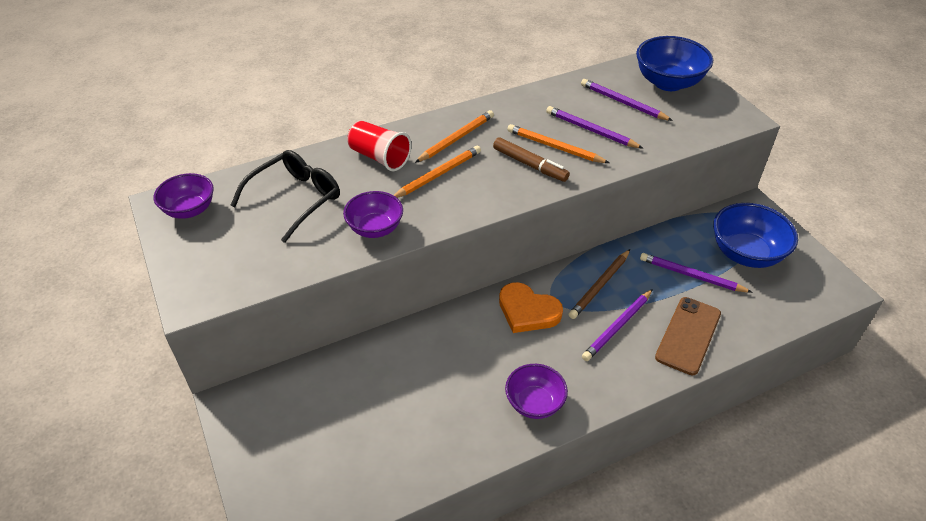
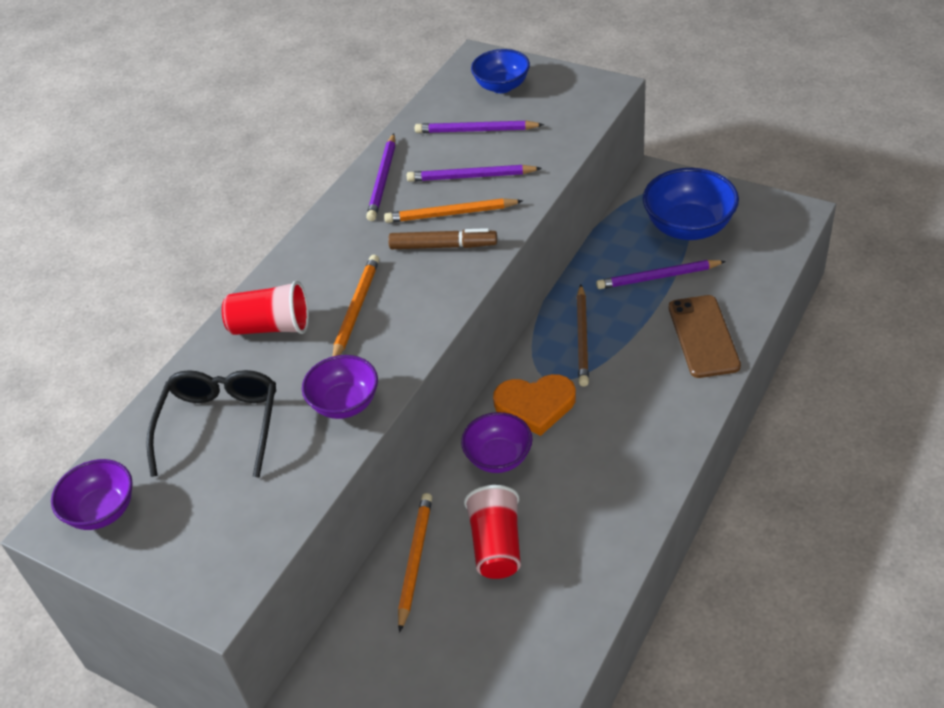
camera: 30 degrees left, 0 degrees up
orange pencil [415,110,494,163] -> orange pencil moved to [398,493,432,633]
purple bowl [505,364,568,419] -> purple bowl moved to [461,412,533,473]
purple pencil [582,289,653,361] -> purple pencil moved to [366,133,395,221]
blue bowl [636,36,713,91] -> blue bowl [471,49,530,93], size x0.64
none -> red cup [464,485,521,579]

